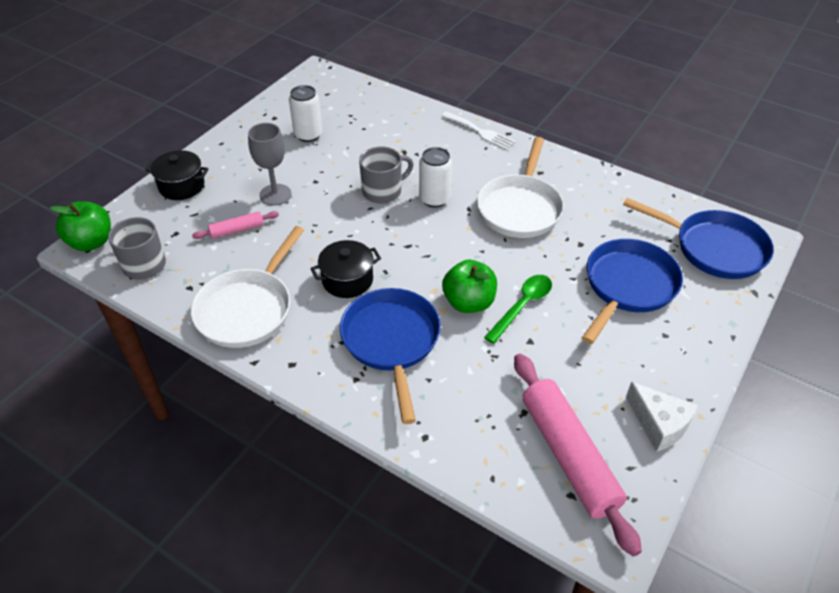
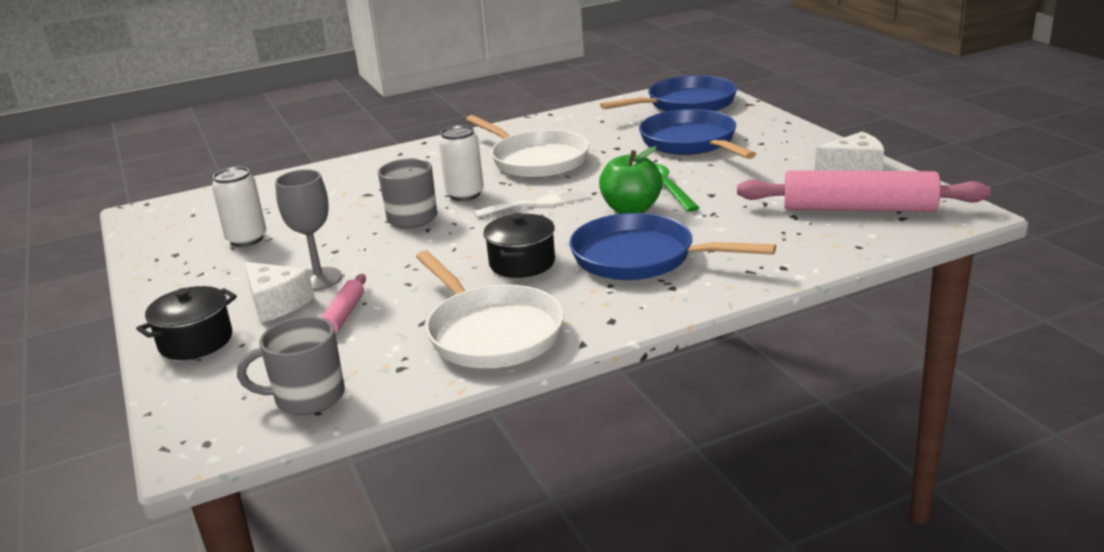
camera: 55 degrees left, 20 degrees down
green apple [50,201,111,251] -> none
white fork [441,112,516,150] -> white fork moved to [474,188,590,218]
none -> white cheese [244,262,314,323]

